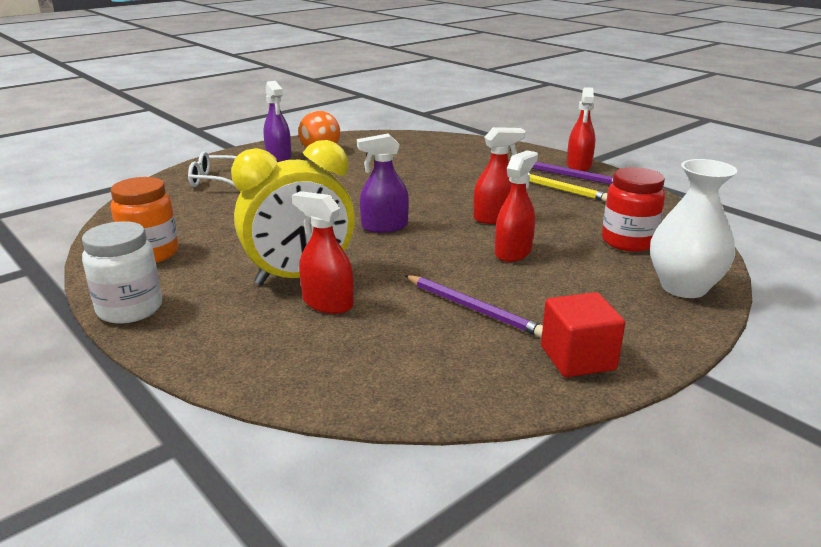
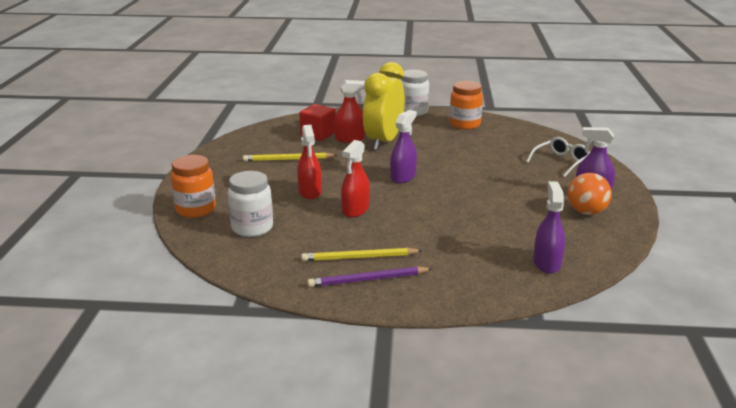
camera: 135 degrees right, 0 degrees up
purple pencil [404,275,543,338] -> yellow pencil [243,153,338,161]
red cube [541,292,625,377] -> red cube moved to [299,104,336,141]
red spray bottle [567,87,596,171] -> none
red jar [602,167,665,252] -> white jar [228,171,273,237]
white vase [650,159,737,298] -> orange jar [171,155,216,218]
none -> purple spray bottle [533,181,565,274]

